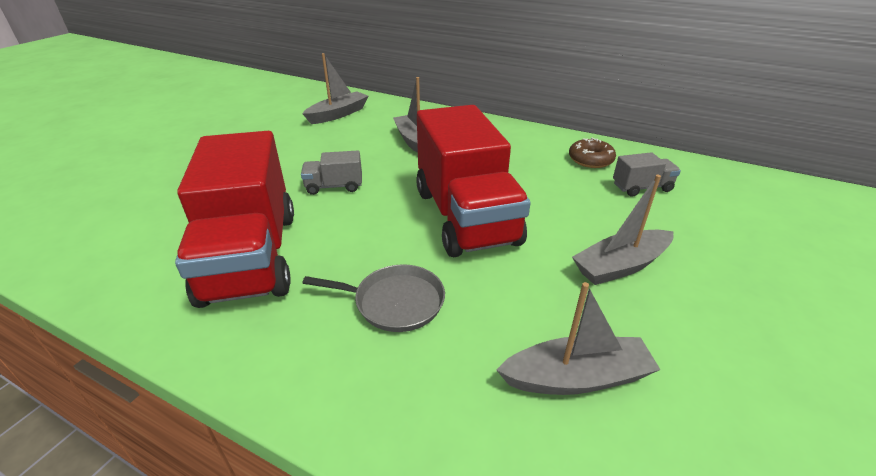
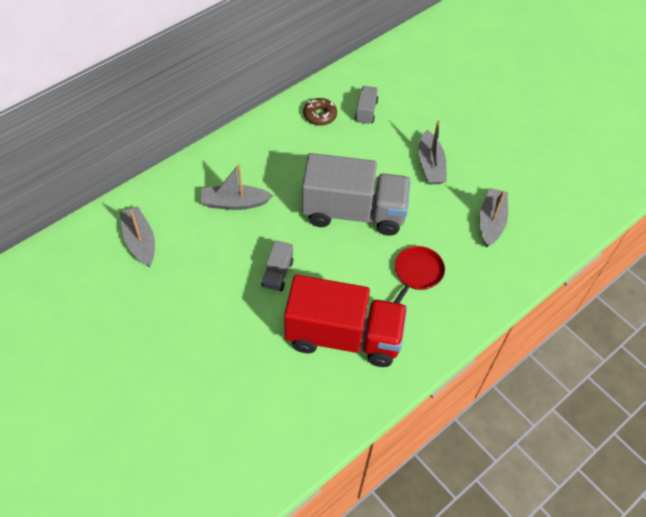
camera: 70 degrees left, 20 degrees up
grey pan [302,264,445,332] -> red pan [394,246,445,303]
red truck [416,105,531,257] -> grey truck [302,153,411,236]

